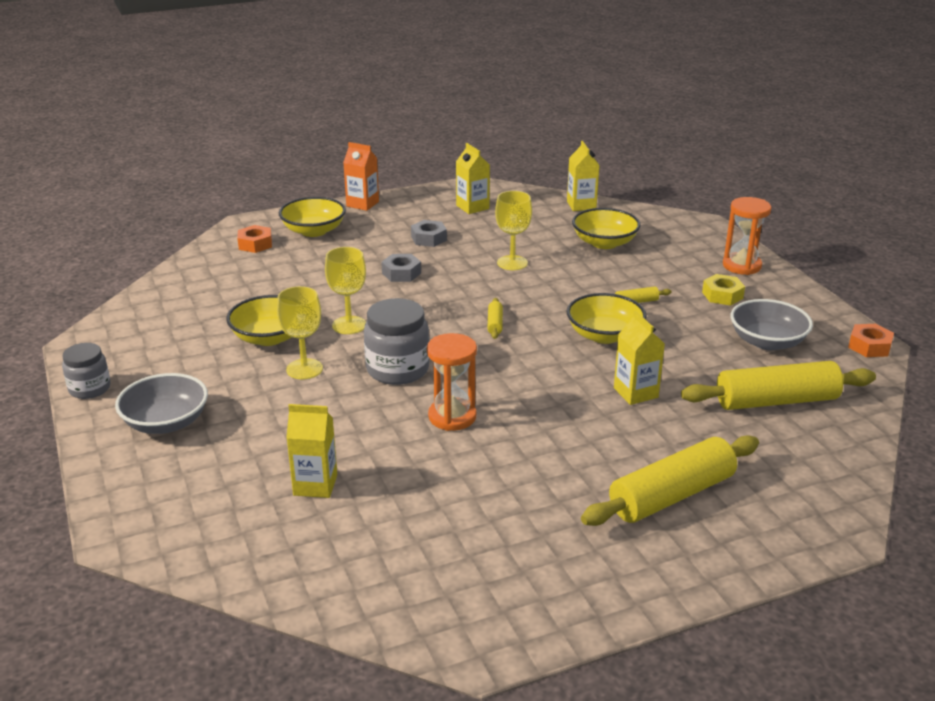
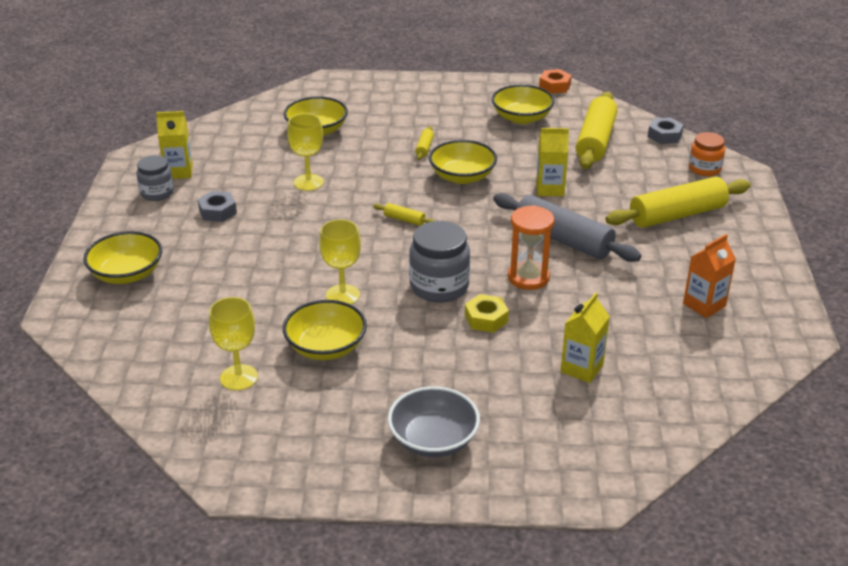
camera: 65 degrees left, 5 degrees up
grey jar [62,343,111,399] -> grey jar moved to [137,155,174,201]
orange nut [237,225,272,253] -> none
yellow goblet [277,286,323,380] -> yellow goblet moved to [209,297,258,391]
orange carton [343,142,379,211] -> orange carton moved to [683,234,736,318]
grey nut [381,254,421,282] -> grey nut moved to [648,117,684,144]
yellow carton [567,141,600,211] -> none
yellow rolling pin [581,435,759,526] -> yellow rolling pin turned 75 degrees clockwise [606,176,751,228]
yellow nut [702,274,745,306] -> yellow nut moved to [465,294,509,333]
orange hourglass [723,197,772,275] -> none
grey bowl [730,299,813,350] -> yellow bowl [492,84,555,124]
none -> grey rolling pin [493,193,641,262]
none -> orange jar [689,132,725,176]

